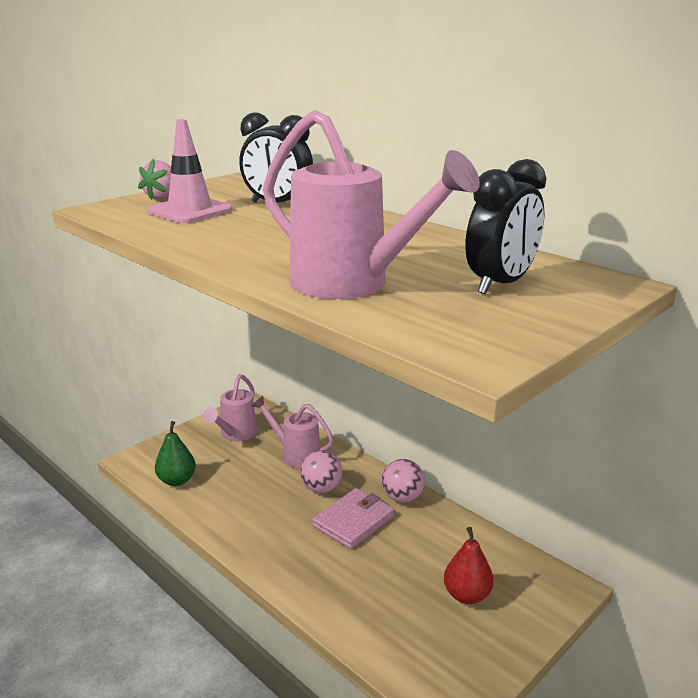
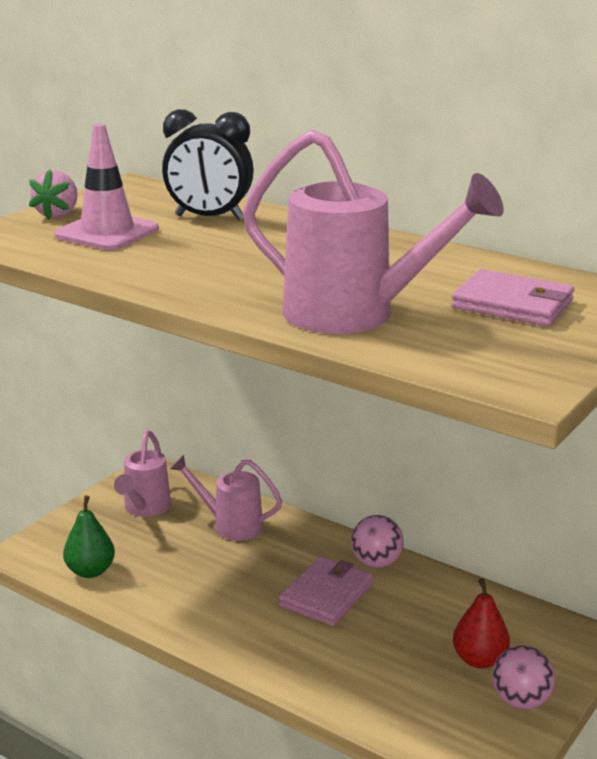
camera: 10 degrees left, 0 degrees up
pink ball [300,450,343,493] -> pink ball moved to [492,645,555,709]
black clock [465,159,546,294] -> pink wallet [451,269,574,327]

